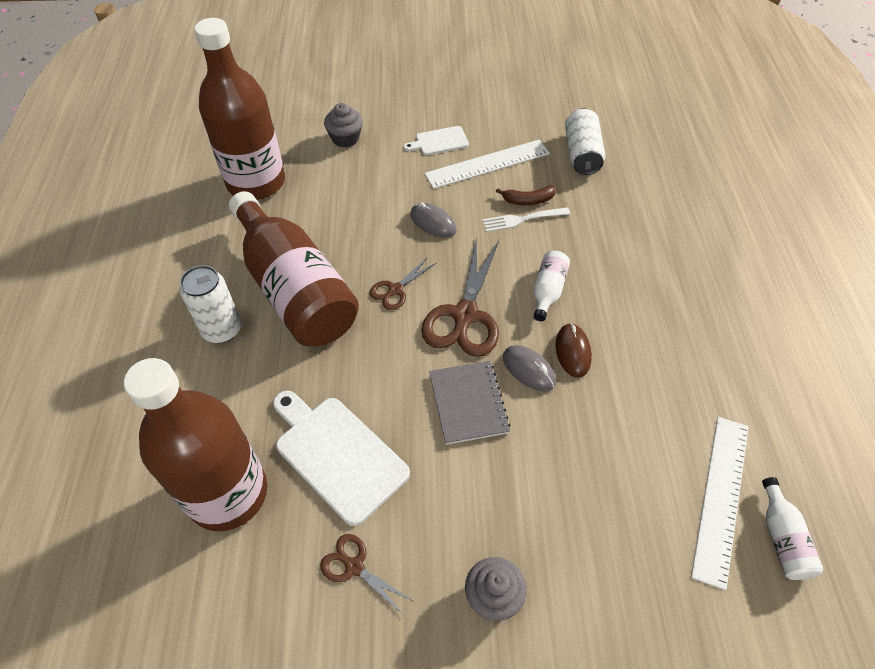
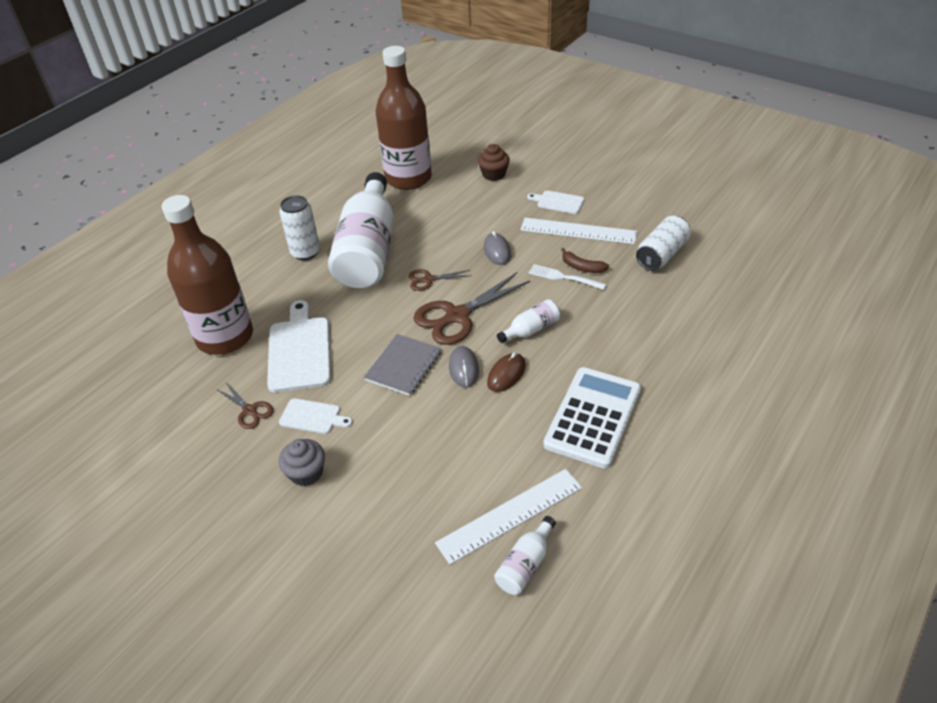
camera: 40 degrees right, 10 degrees down
brown bottle [229,191,359,346] -> white bottle [328,172,394,289]
brown scissors [320,534,413,615] -> brown scissors turned 150 degrees clockwise [216,383,274,429]
grey cupcake [324,103,363,147] -> brown cupcake [478,144,510,181]
none -> white cutting board [279,398,353,434]
none -> white calculator [543,367,641,469]

